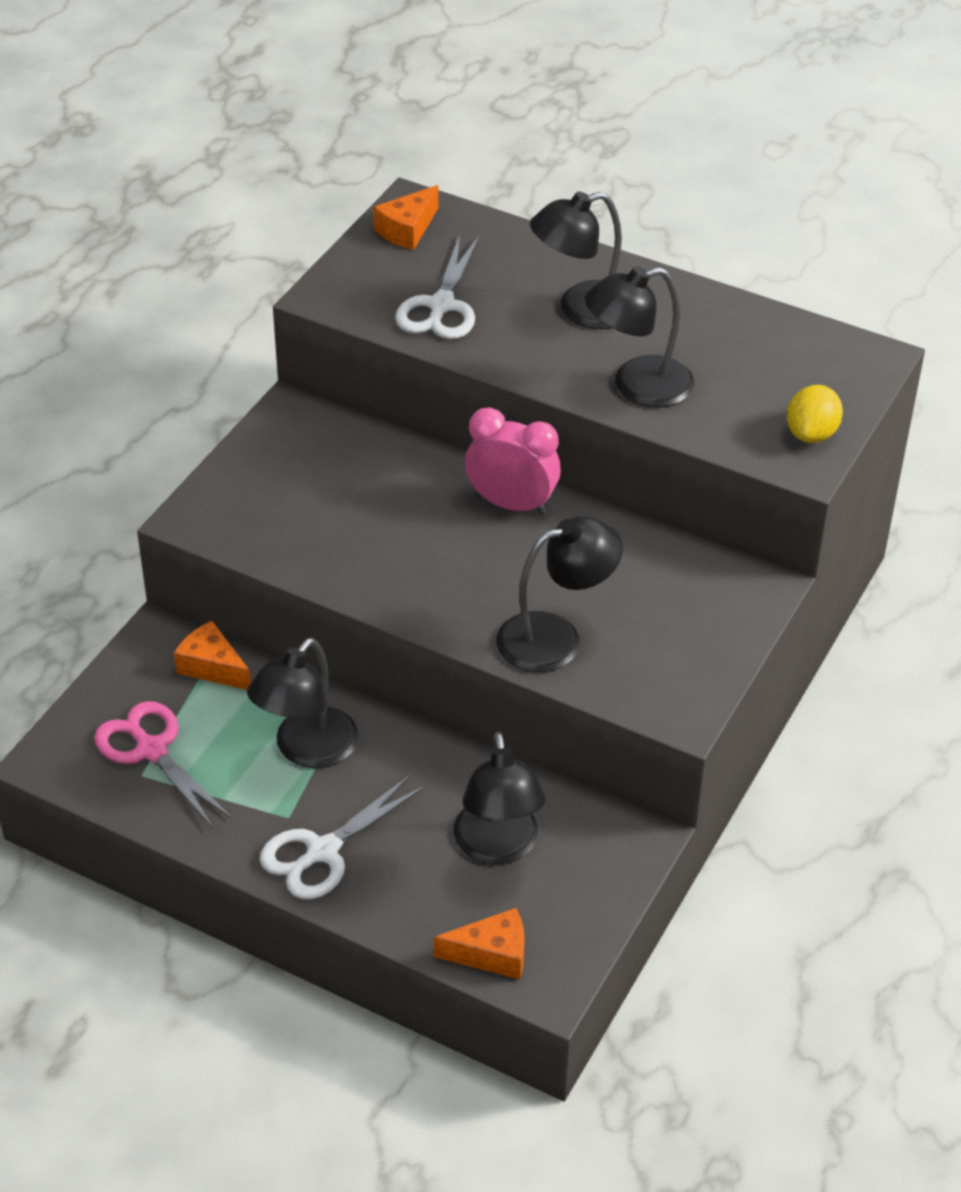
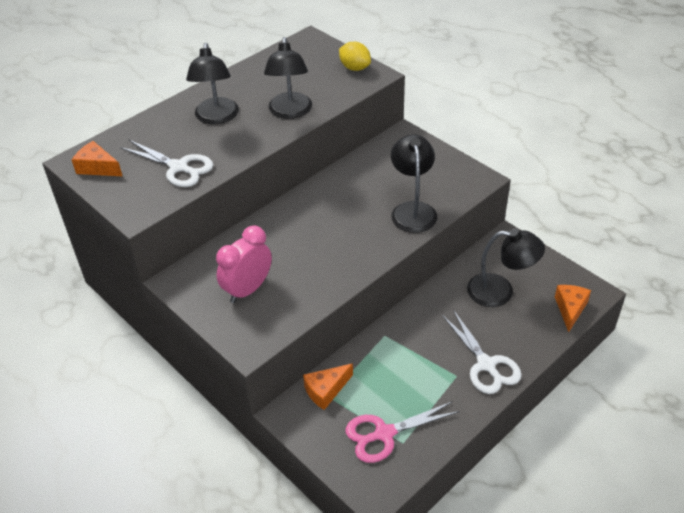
camera: 70 degrees left, 0 degrees up
black lamp [247,638,358,768] -> none
orange cheese [373,185,438,250] -> orange cheese turned 150 degrees clockwise [72,141,122,176]
pink clock [465,407,561,515] -> pink clock moved to [216,225,272,303]

